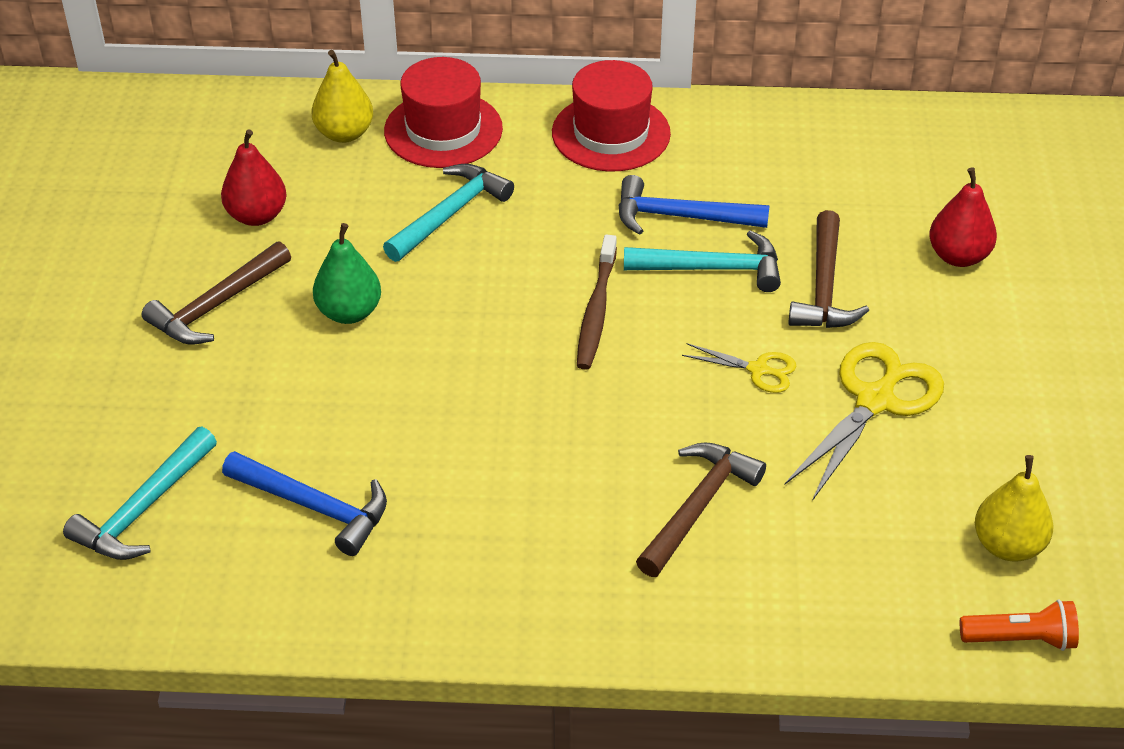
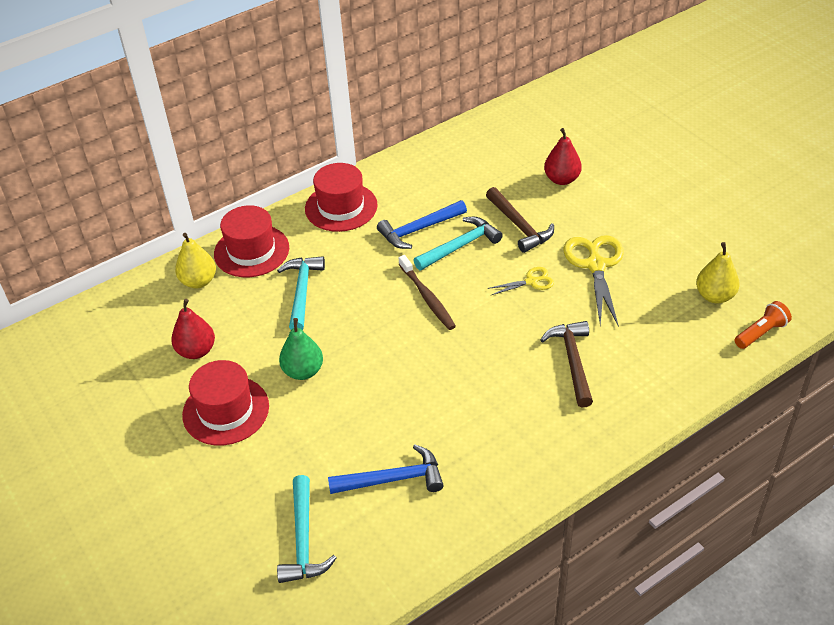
camera: 35 degrees left, 0 degrees up
brown hammer [142,241,291,345] -> red hat [182,360,269,445]

